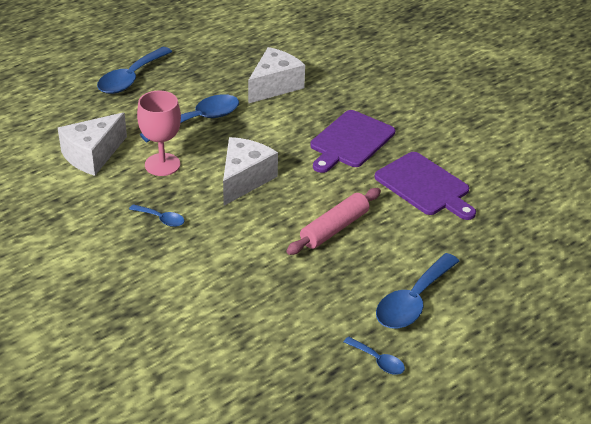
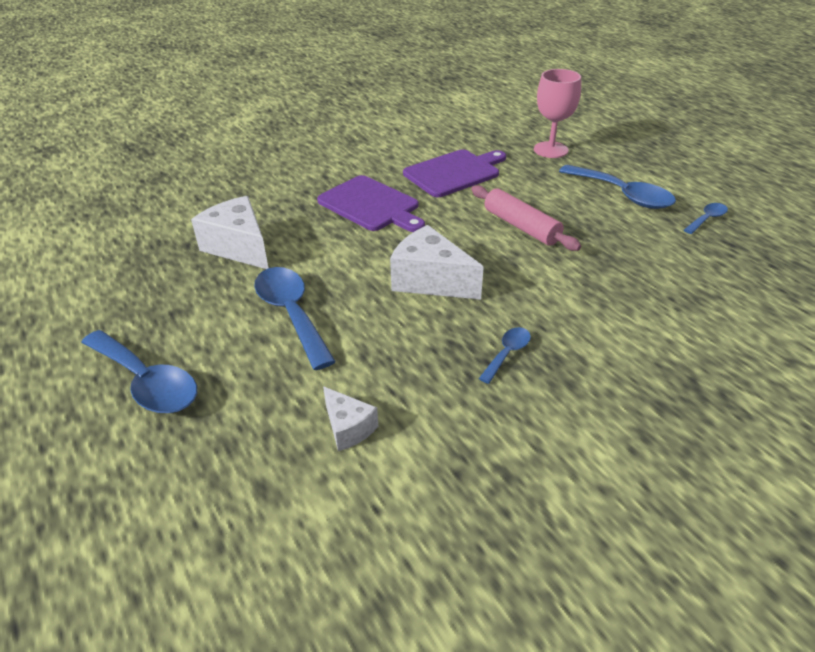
camera: 80 degrees left, 0 degrees up
white cheese [58,113,127,176] -> white cheese [323,386,378,451], size x0.56
pink goblet [137,91,181,176] -> pink goblet moved to [534,69,581,158]

